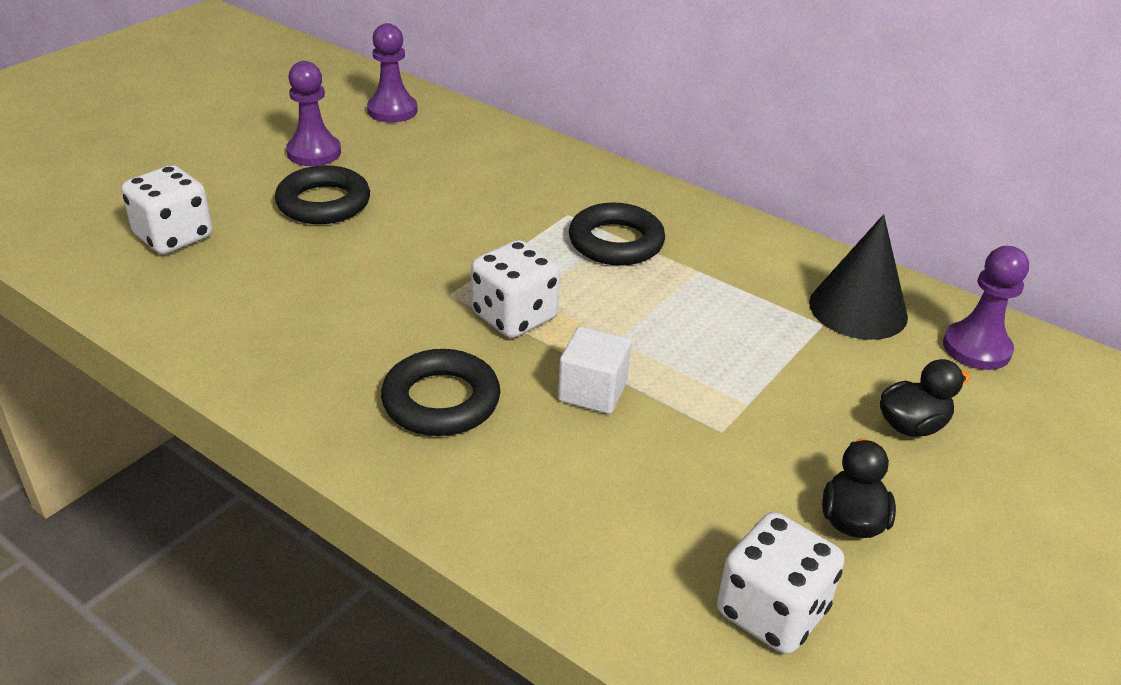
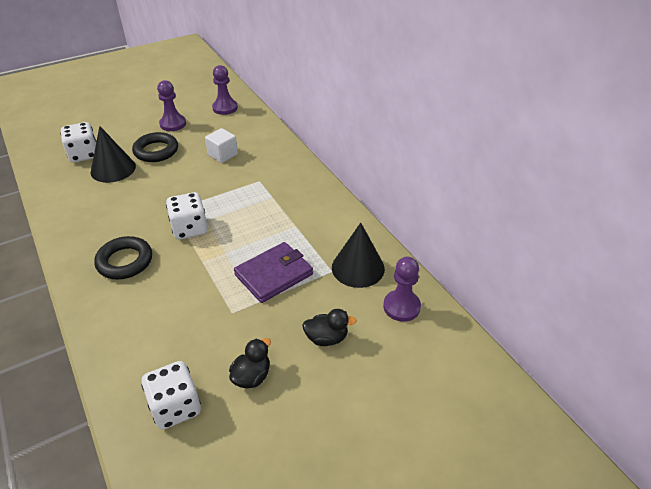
camera: 25 degrees right, 5 degrees up
white cube [558,327,631,414] -> white cube moved to [205,128,238,163]
black ring [569,203,665,266] -> none
none -> black cone [91,126,136,183]
none -> purple wallet [234,242,313,303]

